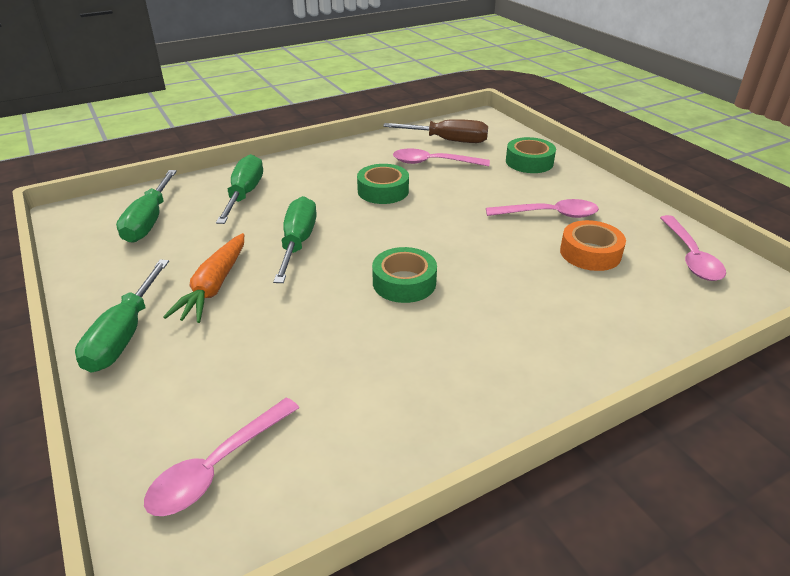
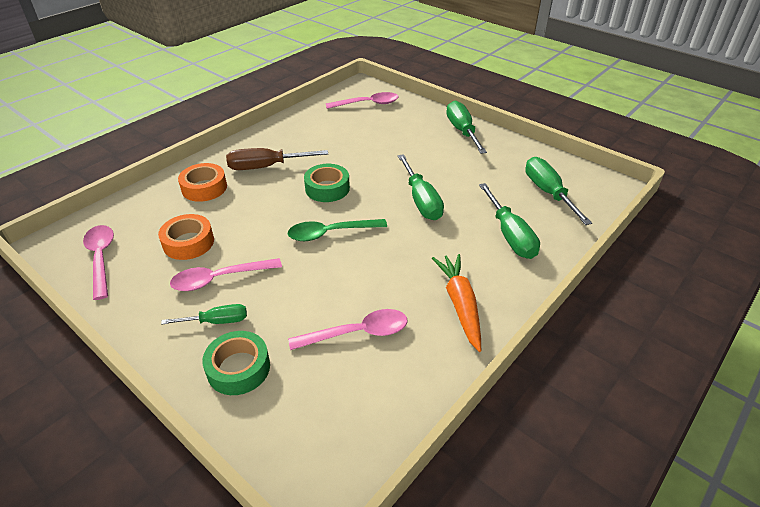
camera: 160 degrees right, 5 degrees up
pink spoon [144,397,299,516] -> pink spoon turned 60 degrees clockwise [326,92,398,109]
orange carrot [163,233,244,323] -> orange carrot moved to [432,254,481,352]
green tape [357,164,409,204] -> none
brown screwdriver [383,119,488,143] -> brown screwdriver moved to [226,148,328,170]
none -> green screwdriver [161,304,247,325]
none -> orange tape [178,163,227,202]
none -> green spoon [288,219,387,241]

